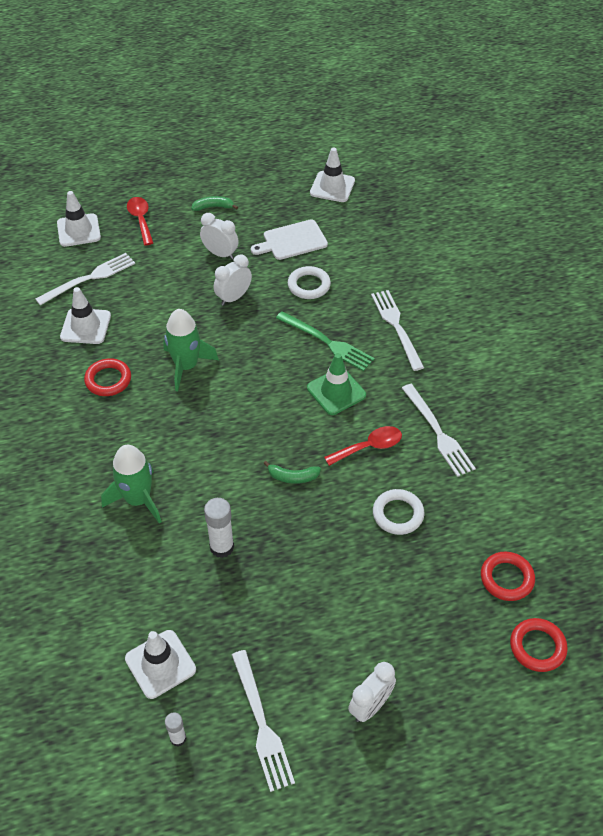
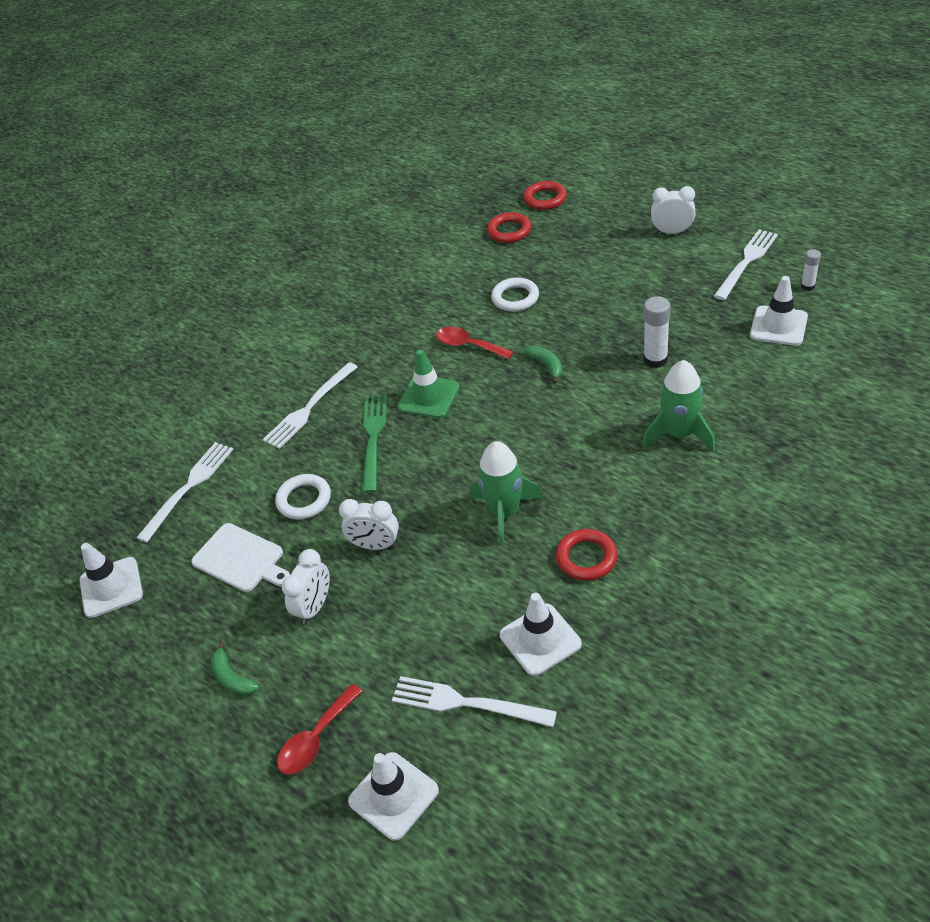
camera: 120 degrees left, 5 degrees down
white clock [200,213,239,259] -> white clock turned 150 degrees counterclockwise [282,549,330,624]
white fork [402,384,476,477] -> white fork moved to [136,442,233,543]

